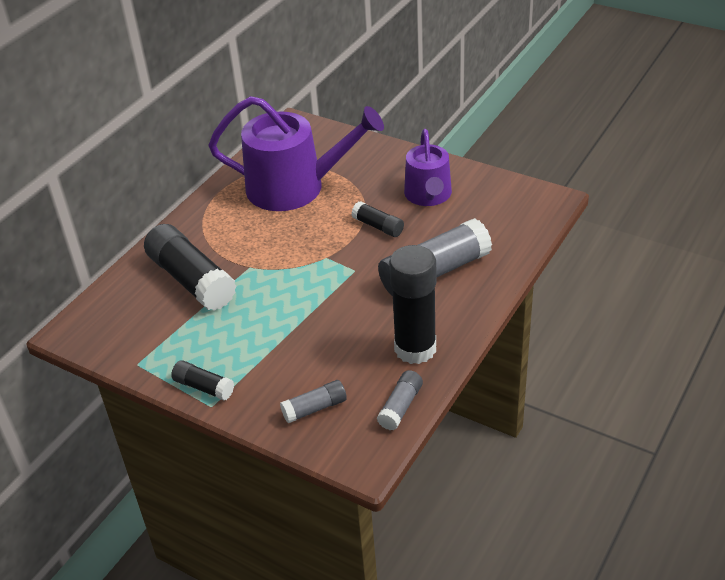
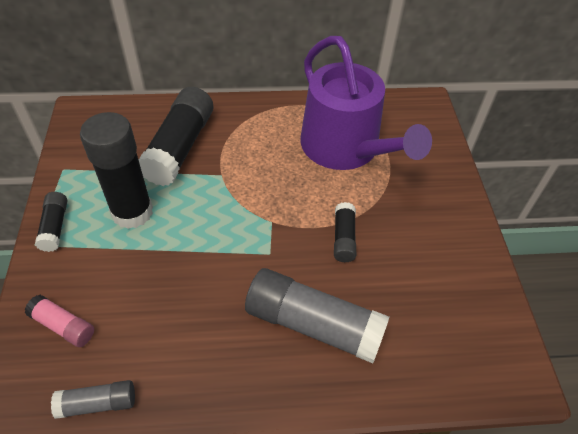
camera: 50 degrees right, 10 degrees up
grey glue stick [280,380,347,423] -> pink glue stick [25,295,94,347]
black glue stick [389,245,437,364] -> black glue stick moved to [80,112,153,229]
purple watering can [404,129,452,206] -> none

